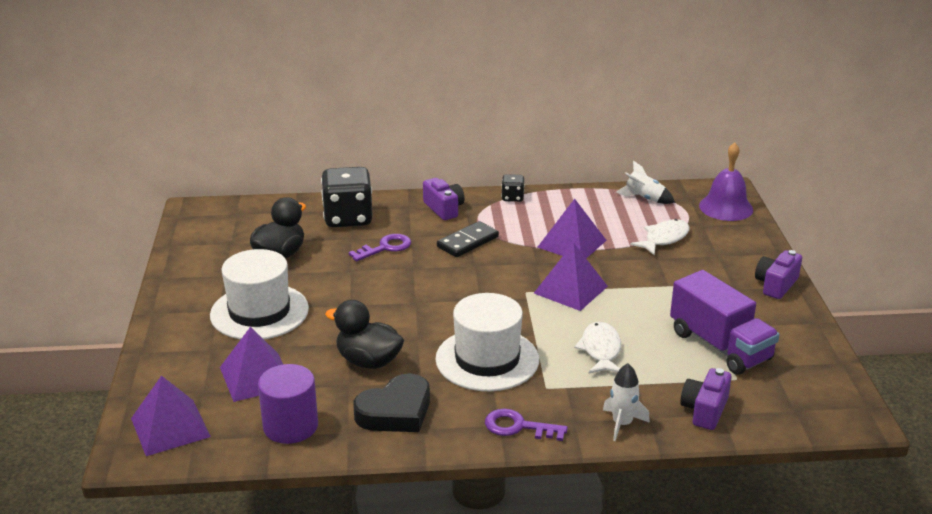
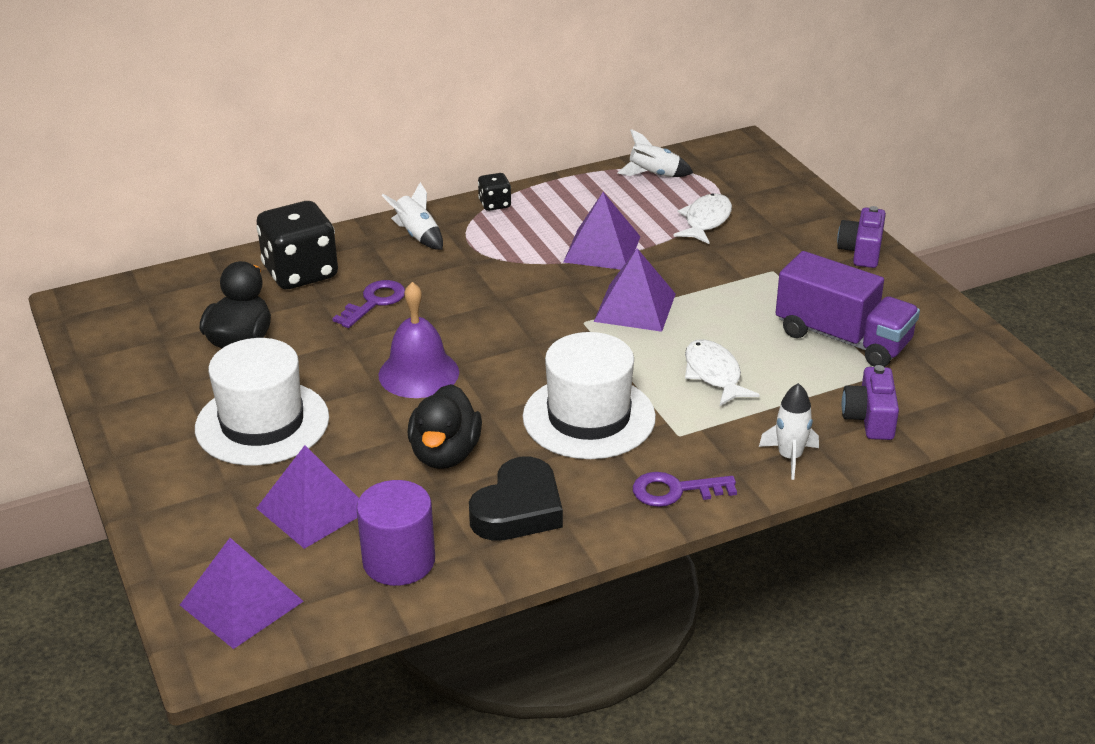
camera: 20 degrees left, 5 degrees up
black duck [325,300,404,369] -> black duck turned 90 degrees counterclockwise [408,384,482,469]
purple camera [423,178,465,220] -> white rocket [381,182,443,250]
black domino [437,221,499,257] -> none
purple bell [699,143,753,221] -> purple bell moved to [378,282,459,398]

